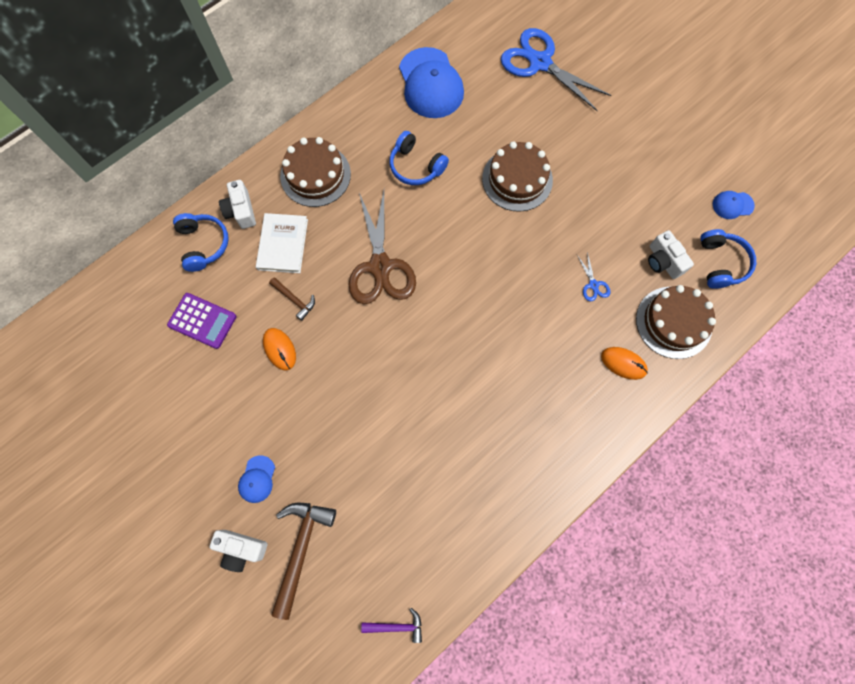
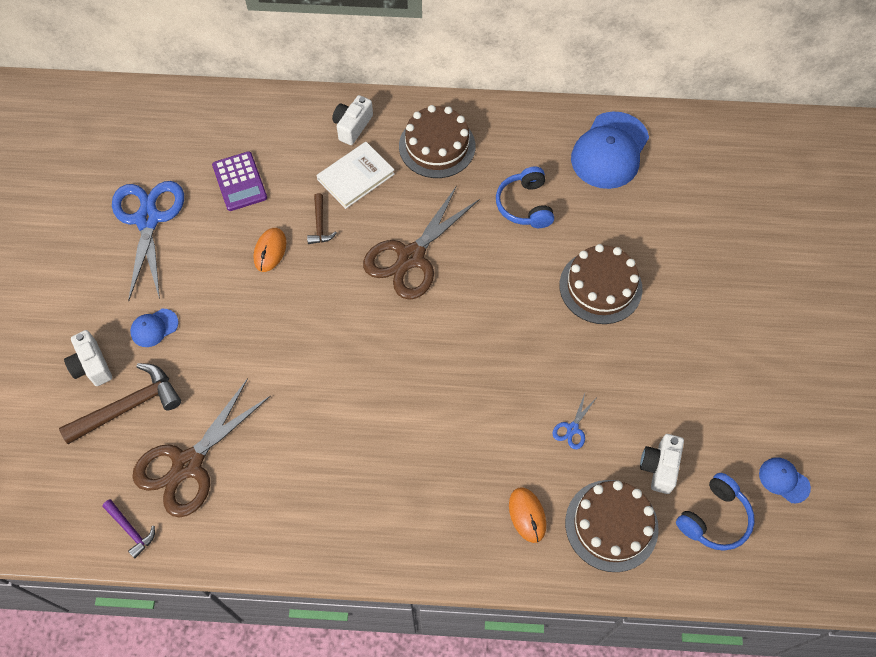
camera: 45 degrees right, 10 degrees down
blue headphones [173,213,229,272] -> none
blue scissors [501,28,611,111] -> blue scissors moved to [112,181,184,301]
none -> brown scissors [132,378,271,518]

